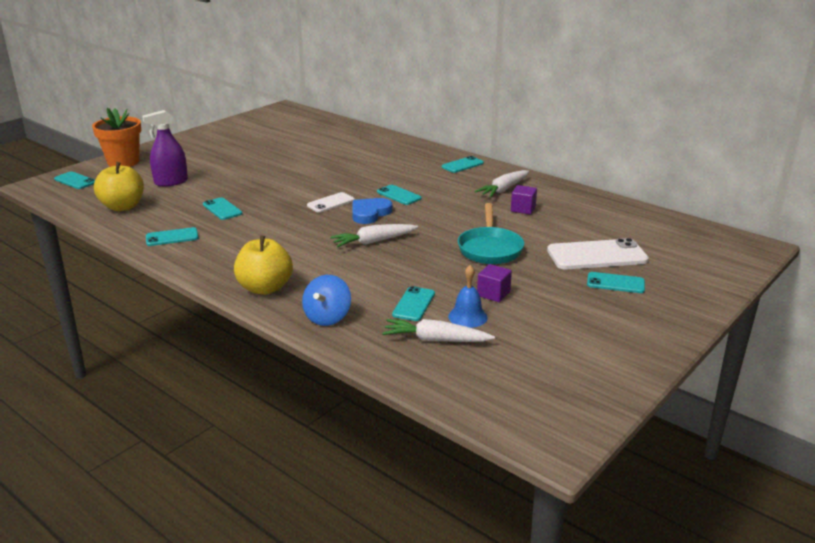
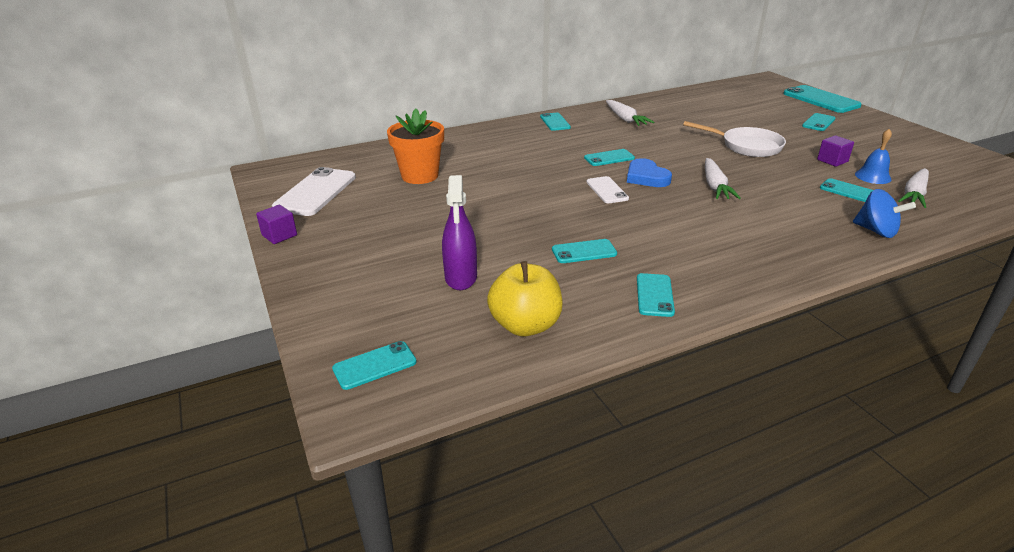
camera: 65 degrees left, 5 degrees up
orange flower pot [92,108,141,167] -> orange flower pot moved to [387,108,444,184]
yellow apple [234,236,293,295] -> none
turquoise pan [458,203,524,264] -> white pan [683,121,786,157]
purple cube [511,185,537,214] -> purple cube moved to [256,205,297,244]
white phone [547,238,649,270] -> white phone moved to [272,167,356,216]
none -> turquoise phone [783,85,862,113]

